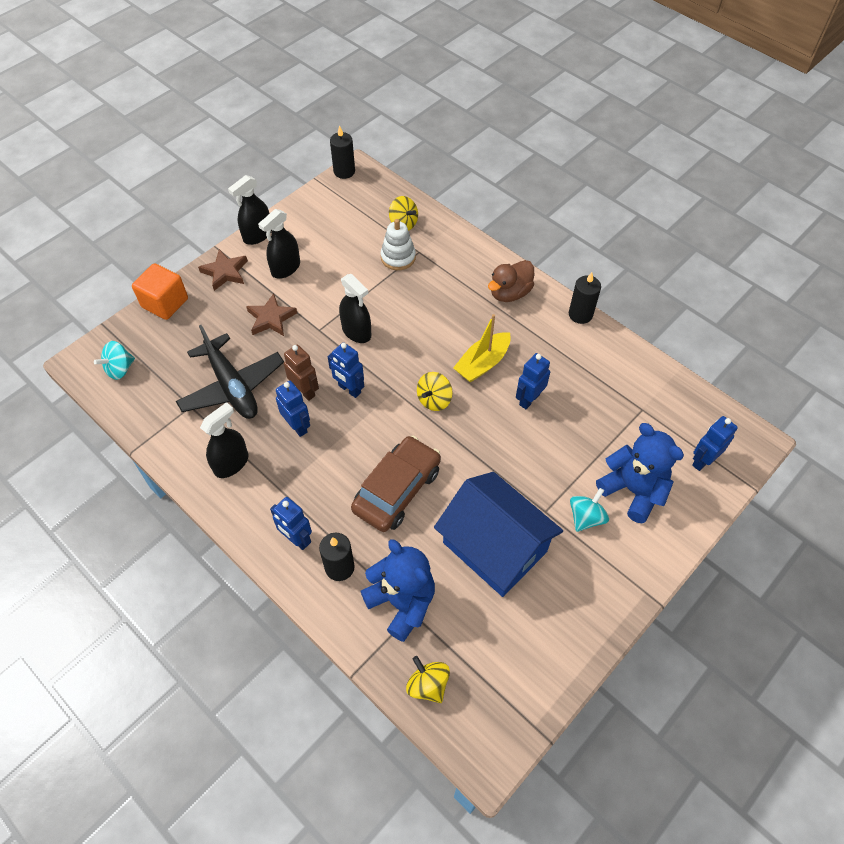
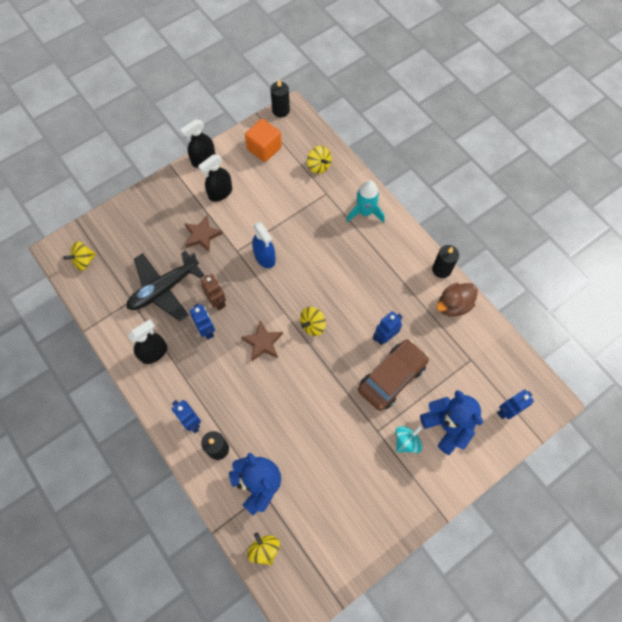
camera: 10 degrees right, 10 degrees up
turquoise spinning top [94,341,135,380] -> yellow spinning top [63,241,96,271]
orange cube [132,263,188,320] -> orange cube moved to [245,119,282,162]
black plane [176,325,284,419] -> black plane turned 75 degrees clockwise [127,251,204,321]
brown star [198,249,248,291] -> brown star moved to [241,320,283,361]
blue robot [328,342,364,398] -> none
black spray bottle [339,274,371,343] -> blue spray bottle [252,222,276,268]
brown car [351,436,441,532] -> brown car moved to [358,339,429,411]
white stacking toy [381,219,416,270] -> none
blue house [434,472,563,597] -> none
yellow boat [453,314,511,383] -> none
brown duck [488,260,534,302] -> brown duck moved to [436,283,478,317]
none -> turquoise rocket [346,180,385,223]

